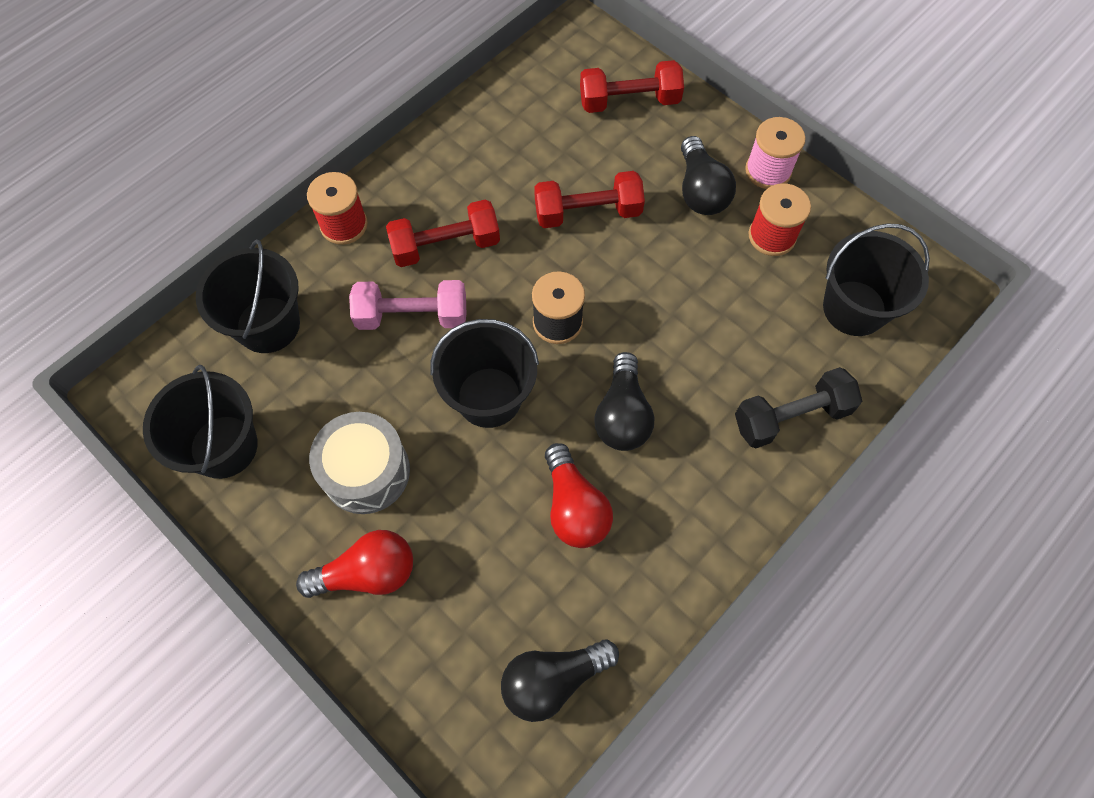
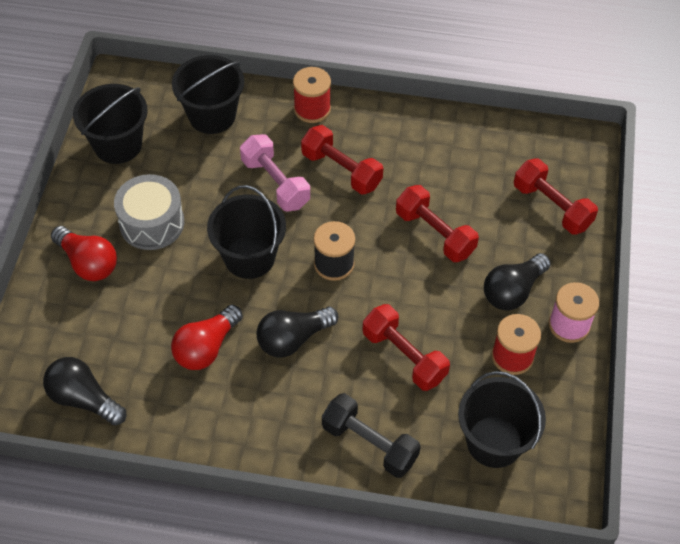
camera: 55 degrees right, 10 degrees down
none -> red dumbbell [363,304,450,391]

